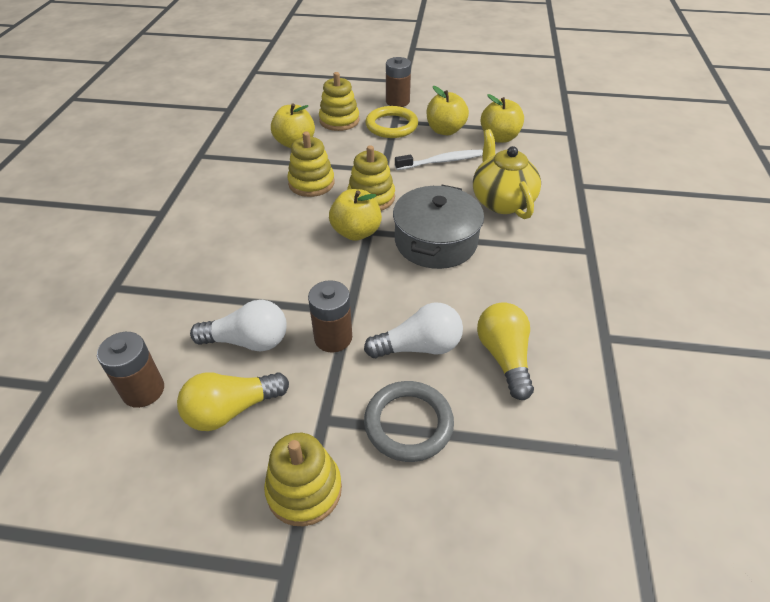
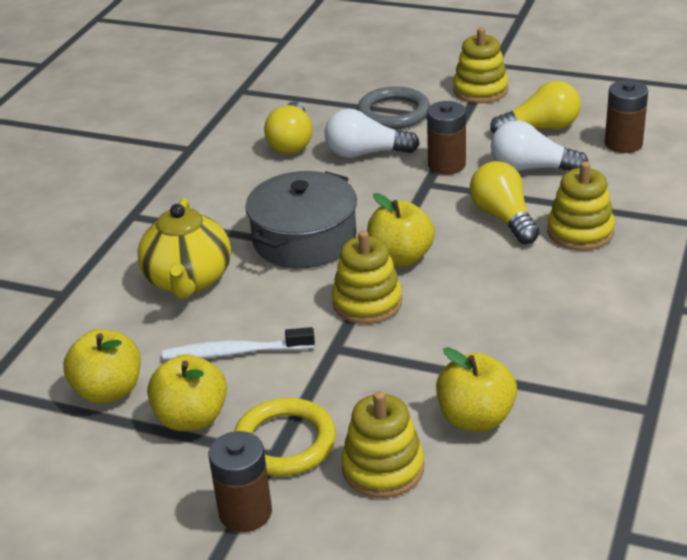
camera: 165 degrees left, 10 degrees down
yellow stacking toy [287,131,335,197] -> yellow stacking toy moved to [547,161,615,250]
none -> yellow light bulb [470,161,539,244]

